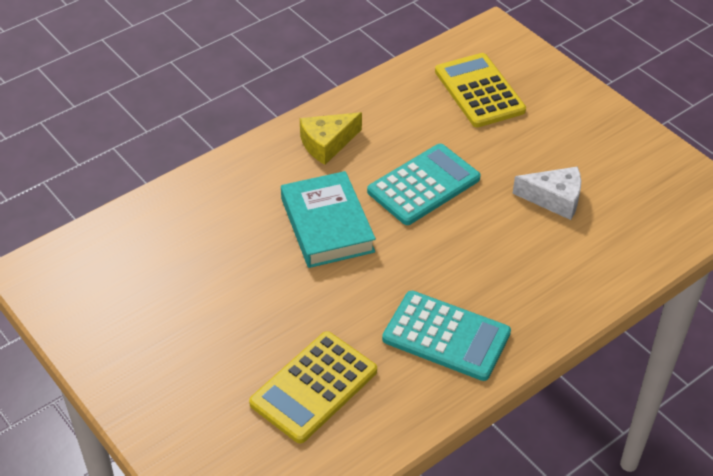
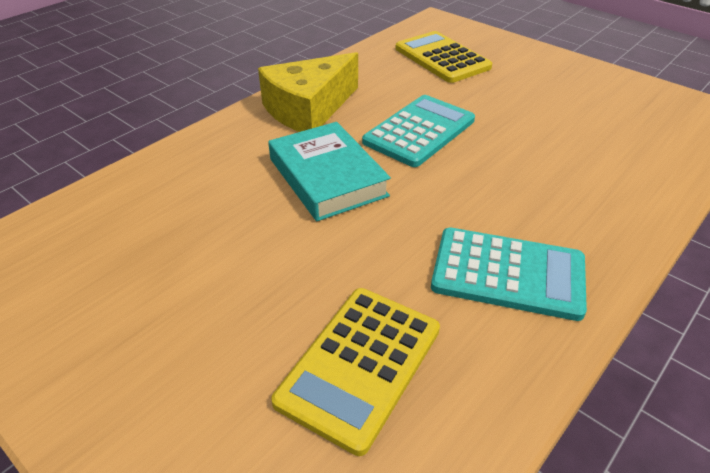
camera: 10 degrees left, 5 degrees down
yellow cheese [300,112,362,165] -> yellow cheese [258,52,358,132], size x1.58
white cheese [512,166,581,220] -> none

